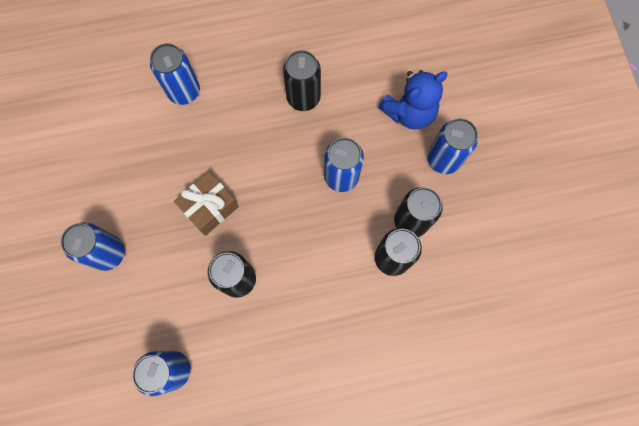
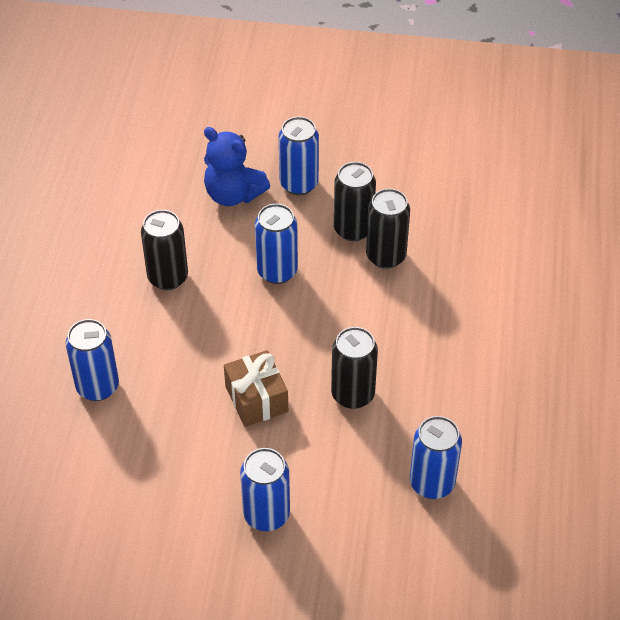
camera: 70 degrees left, 25 degrees down
blue teddy bear [378,70,448,130] -> blue teddy bear turned 135 degrees clockwise [204,127,270,206]

